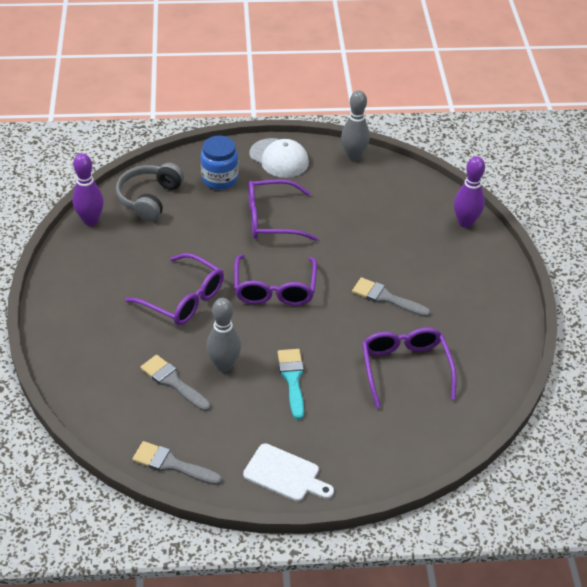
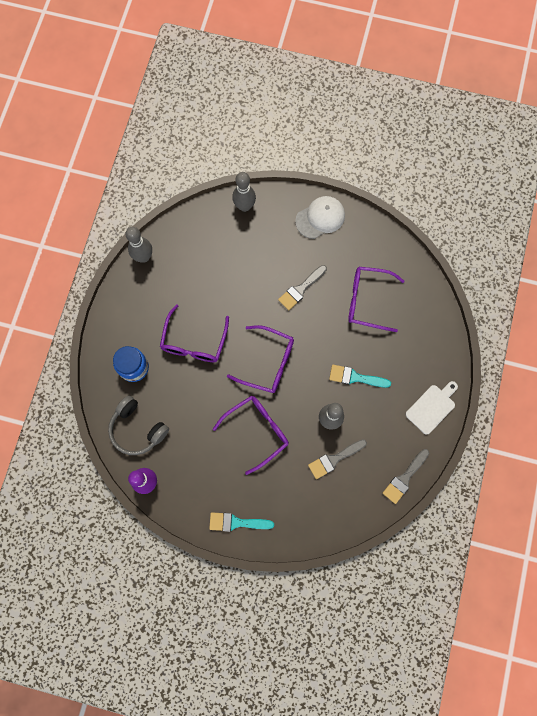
camera: 70 degrees left, 30 degrees up
white cap [249,138,309,178] -> white cap moved to [295,196,345,239]
purple bowling pin [454,156,485,228] -> grey bowling pin [232,172,256,212]
none -> turquoise brush [209,512,274,532]

